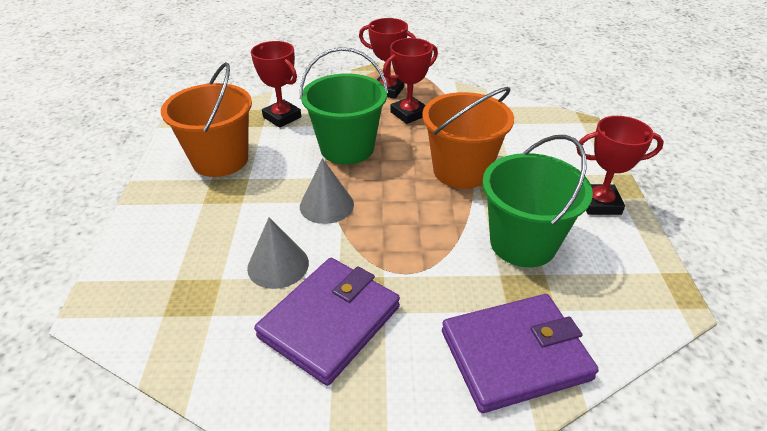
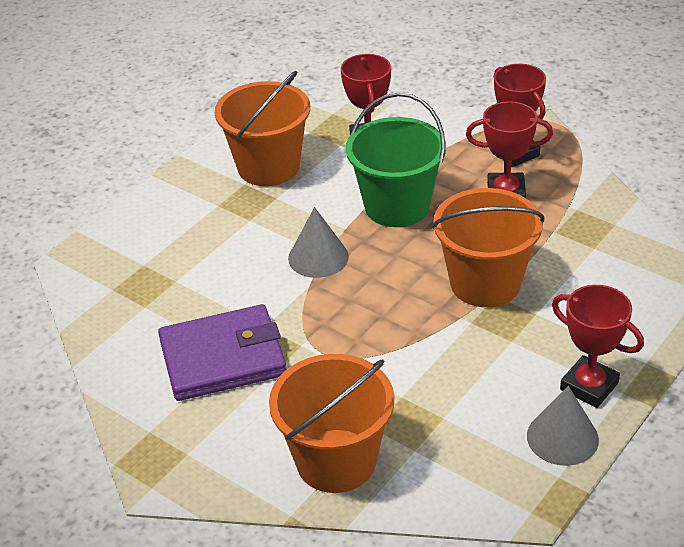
camera: 40 degrees right, 0 degrees up
grey cone [247,217,309,289] -> grey cone moved to [527,386,599,466]
purple wallet [442,294,599,413] -> orange bucket [269,354,394,493]
green bucket [482,135,593,267] -> none

